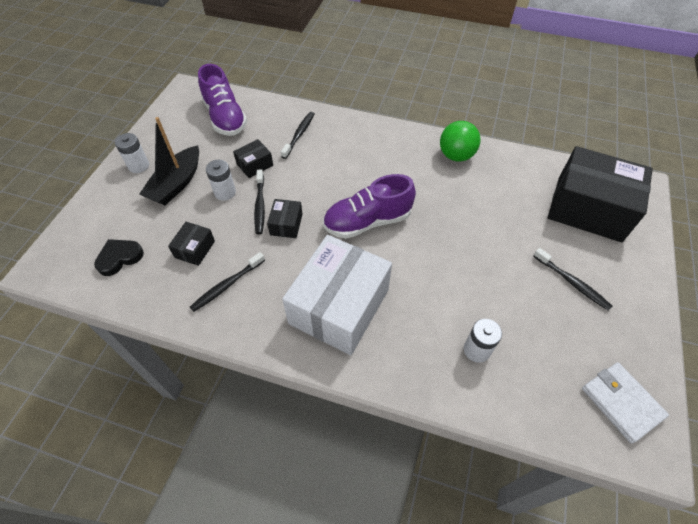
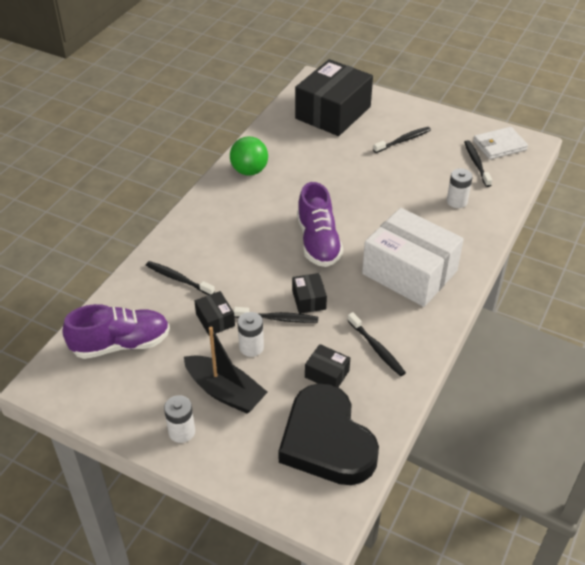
camera: 80 degrees left, 10 degrees down
black heart [94,239,144,276] -> black heart [278,383,379,485], size x2.17
black box [267,199,303,238] -> black box turned 60 degrees clockwise [292,273,327,314]
none -> black toothbrush [464,140,492,187]

